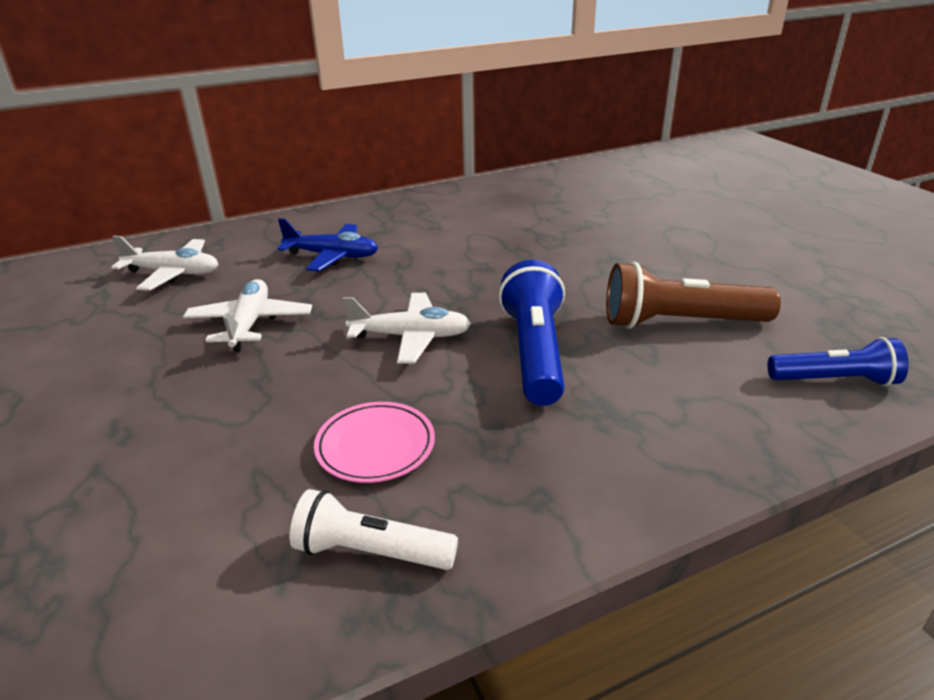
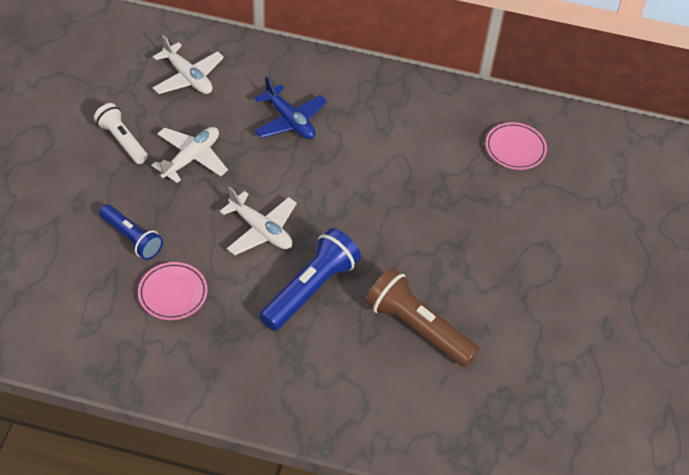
camera: 35 degrees right, 20 degrees up
white flashlight [290,489,458,570] -> white flashlight moved to [94,103,148,164]
blue flashlight [768,337,909,386] -> blue flashlight moved to [99,204,163,260]
none -> pink plate [486,122,547,170]

